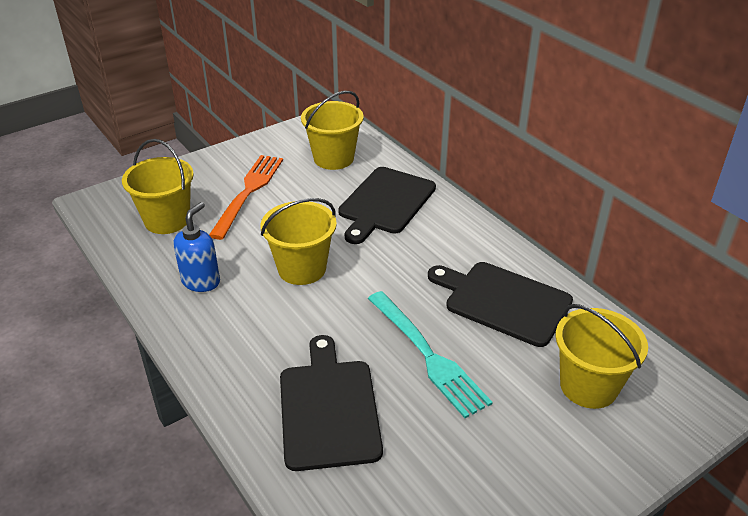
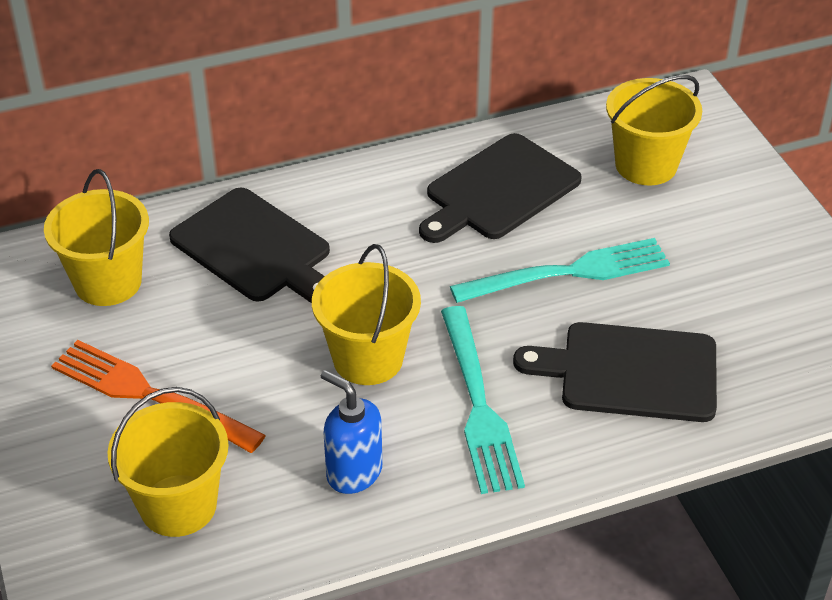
camera: 75 degrees left, 5 degrees up
none -> turquoise fork [441,306,525,494]

